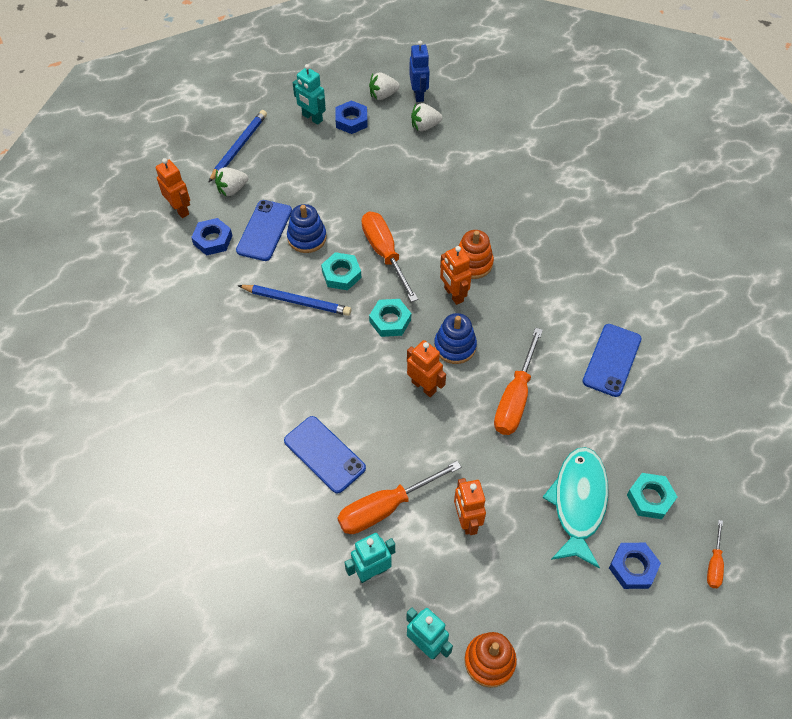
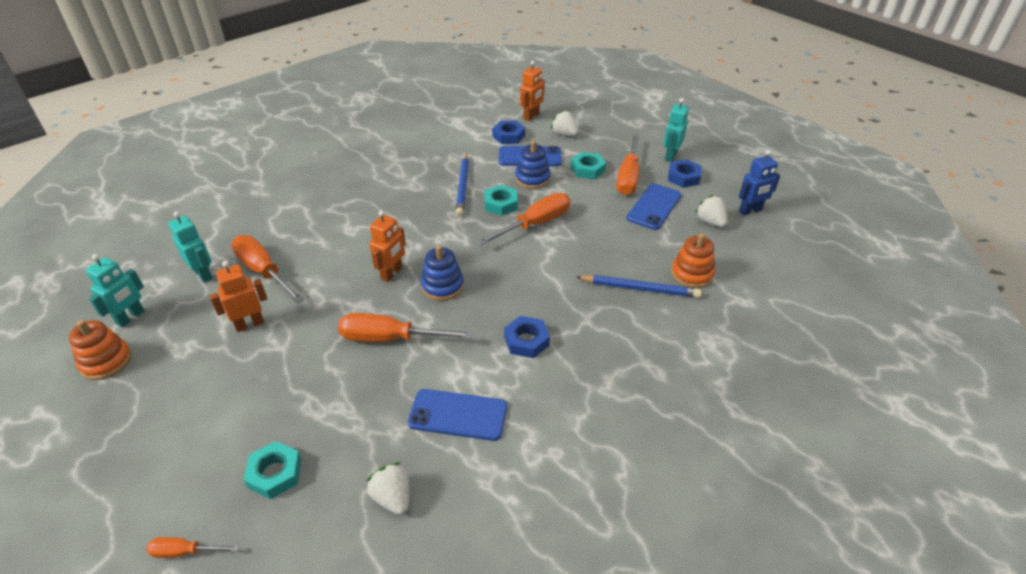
camera: 75 degrees right, 15 degrees down
blue pencil [209,110,267,182] -> blue pencil moved to [576,275,702,298]
blue phone [284,416,366,494] -> blue phone moved to [626,184,682,230]
white strawberry [369,72,400,100] -> white strawberry moved to [366,462,410,515]
turquoise nut [369,299,411,337] -> turquoise nut moved to [570,152,606,179]
orange robot [440,246,472,305] -> none
orange stacking toy [459,230,494,279] -> orange stacking toy moved to [671,233,715,288]
turquoise fish [543,447,608,568] -> none
blue nut [609,543,661,589] -> blue nut moved to [504,316,550,358]
none -> orange screwdriver [616,135,639,195]

